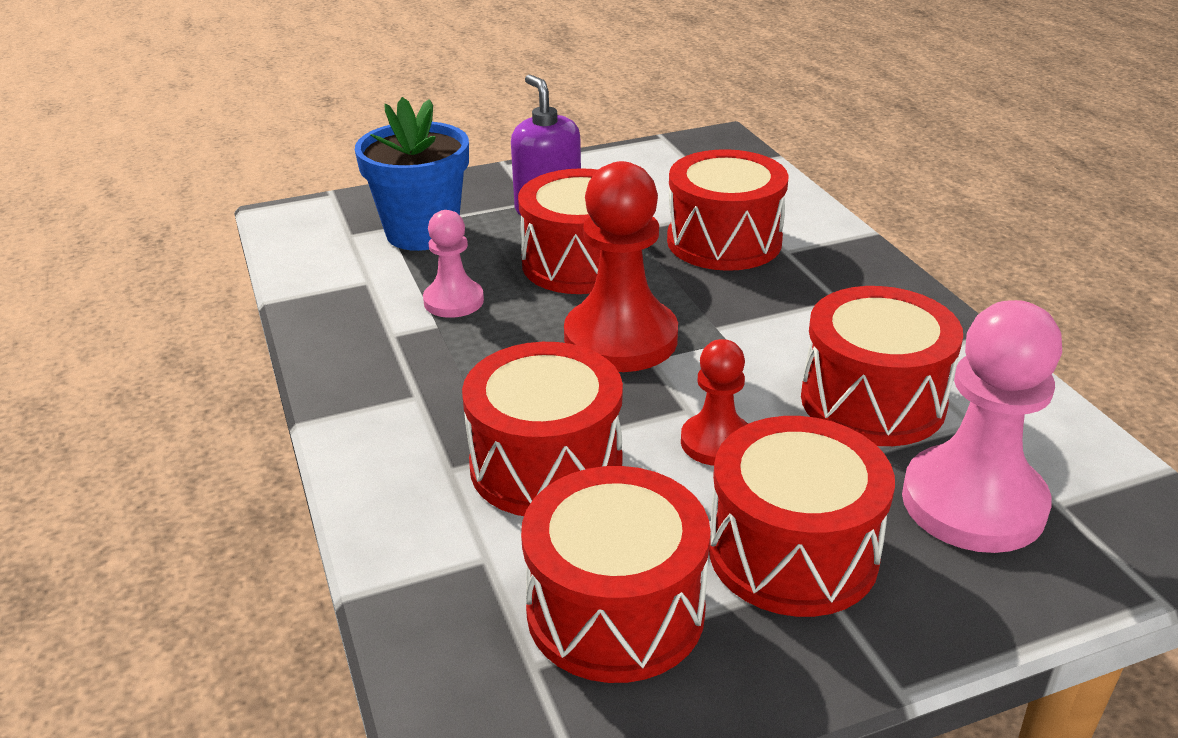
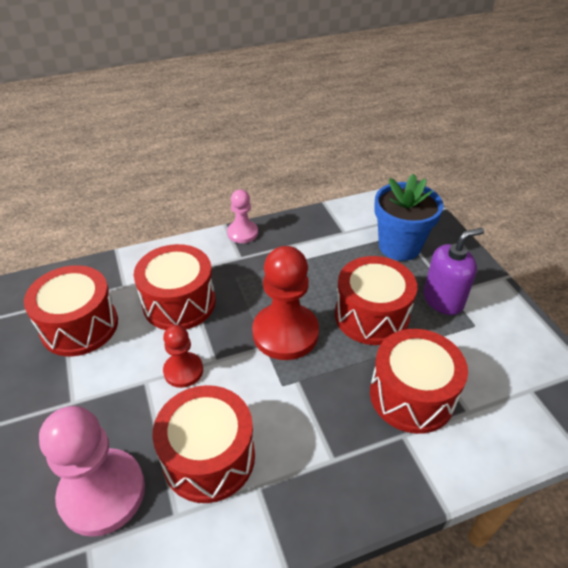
camera: 90 degrees right, 10 degrees up
pink pawn [423,210,484,318] -> pink pawn moved to [227,189,258,243]
red drum [709,416,895,617] -> none

